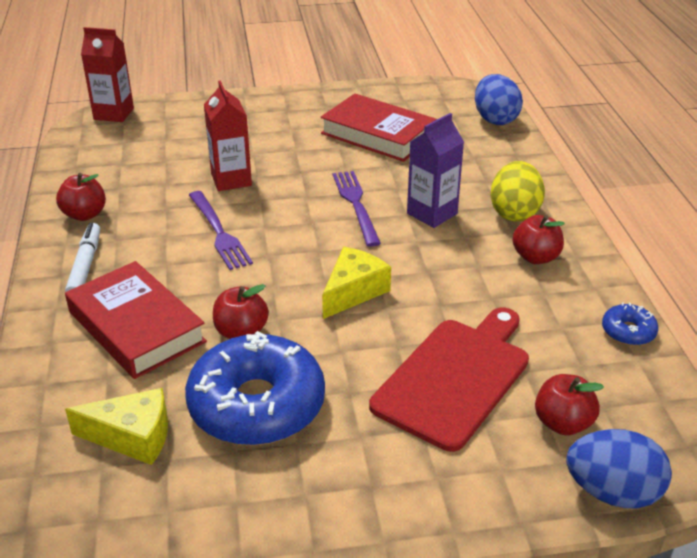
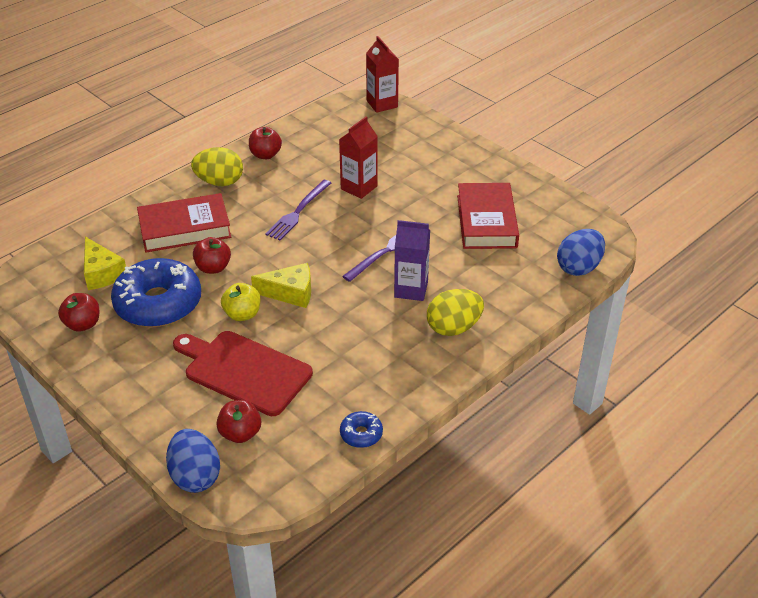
camera: 55 degrees right, 5 degrees up
white marker [65,223,100,292] -> yellow egg [191,147,243,186]
red book [65,261,207,379] -> red book turned 60 degrees clockwise [137,193,231,252]
red cutting board [369,308,529,452] -> red cutting board turned 150 degrees counterclockwise [173,331,313,416]
red apple [512,215,565,264] -> red apple moved to [58,293,99,332]
none -> yellow apple [221,283,260,321]

